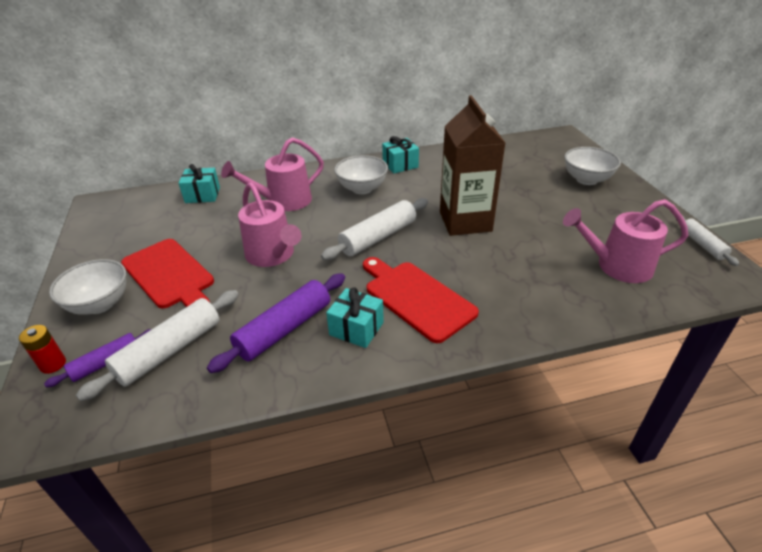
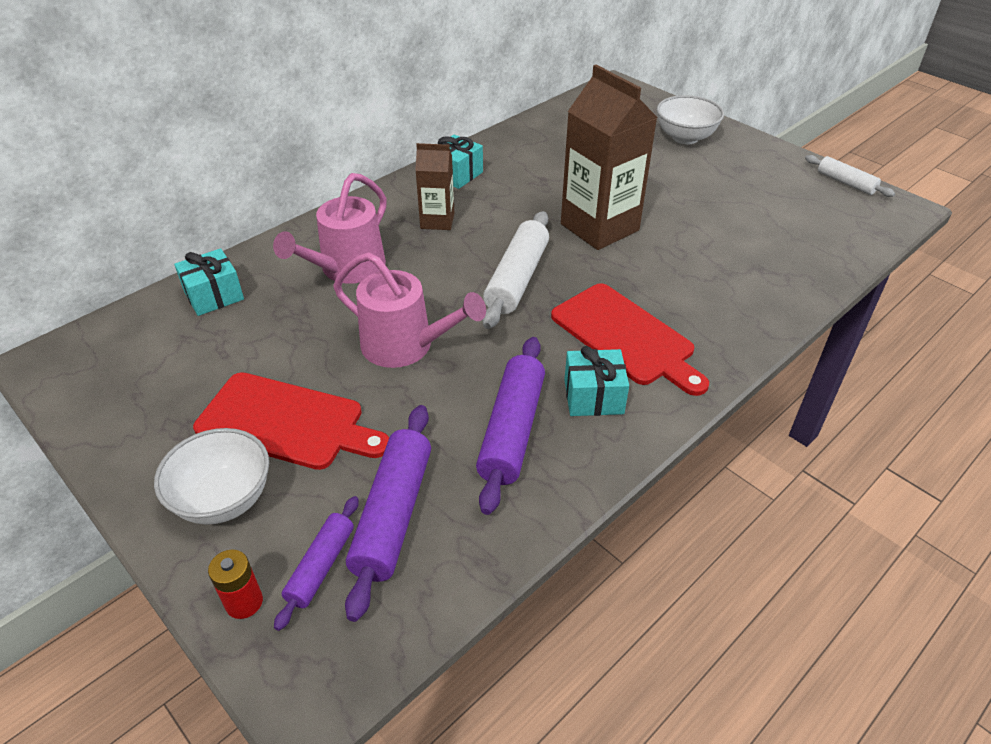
camera: 30 degrees left, 5 degrees up
white rolling pin [76,290,239,401] -> purple rolling pin [345,405,431,622]
white bowl [334,155,388,194] -> brown carton [415,143,454,230]
red cutting board [363,257,479,343] -> red cutting board turned 150 degrees counterclockwise [551,283,709,396]
pink watering can [563,199,688,283] -> none

